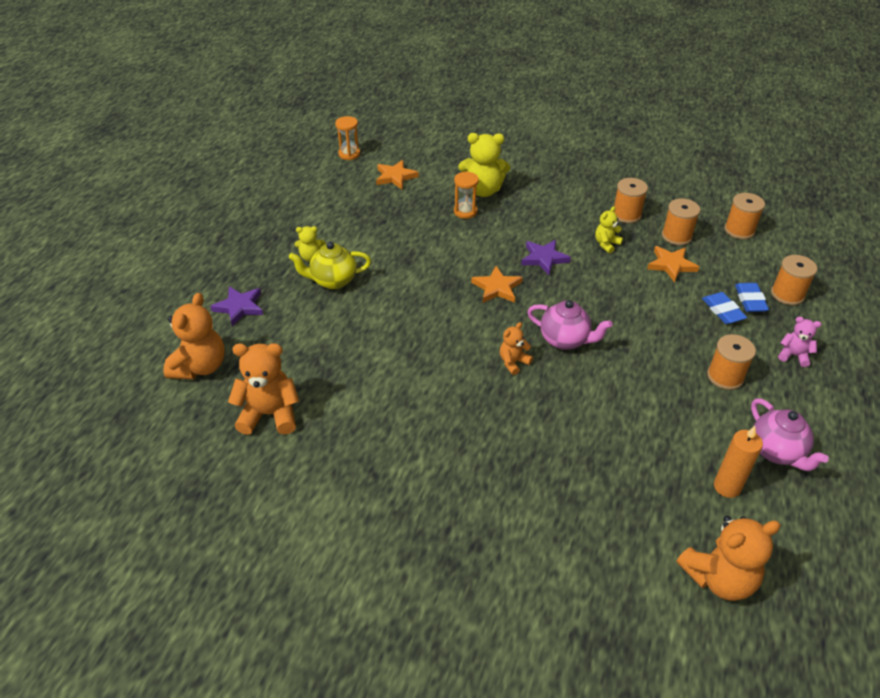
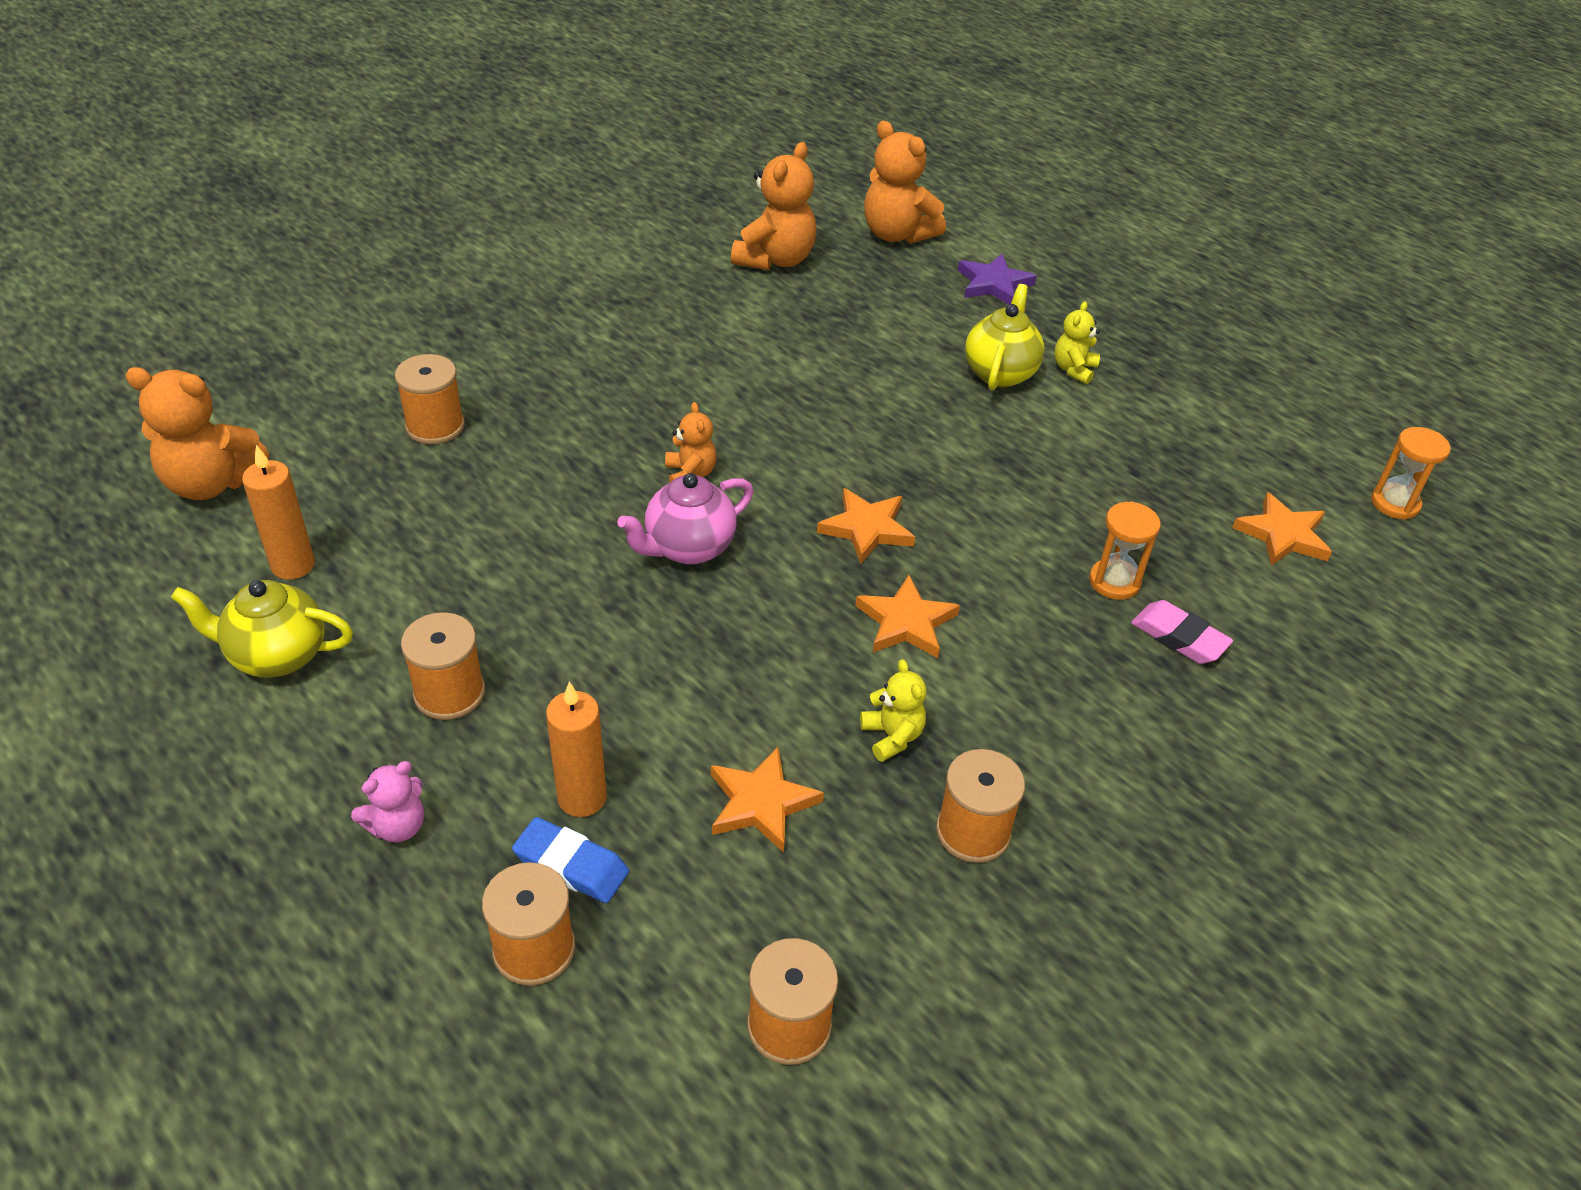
camera: 115 degrees right, 0 degrees up
yellow teddy bear [459,133,510,197] -> pink eraser [1131,600,1233,664]
purple star [521,240,571,275] -> orange star [855,575,960,658]
orange spool [662,198,700,245] -> orange spool moved to [395,354,465,444]
orange teddy bear [677,516,781,601] -> orange teddy bear turned 90 degrees counterclockwise [125,367,269,500]
blue eraser [702,292,747,324] -> orange candle [546,682,607,817]
pink teapot [751,398,829,471] -> yellow teapot [171,580,353,677]

